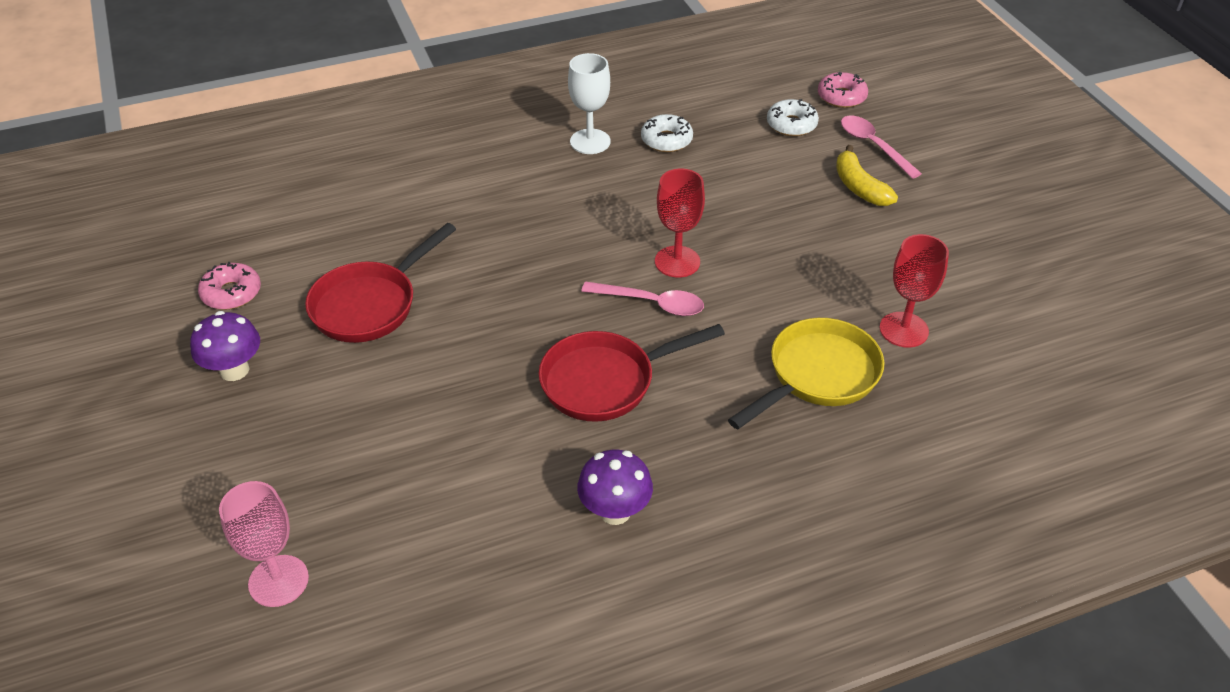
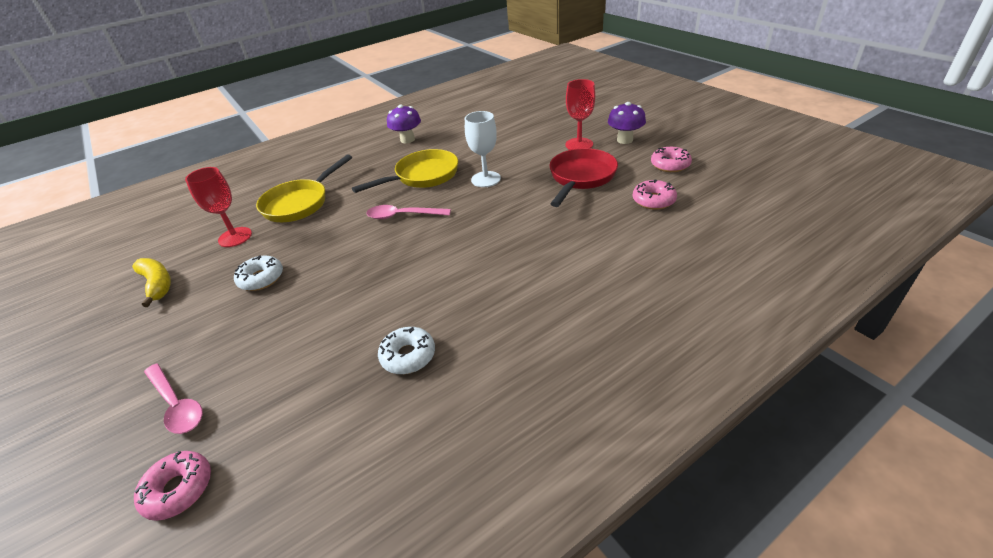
camera: 170 degrees right, 5 degrees down
pink goblet [219,481,309,607] -> none
red pan [539,324,725,422] -> yellow pan [352,149,458,193]
white goblet [568,53,611,154] -> white goblet moved to [465,111,501,187]
red goblet [655,168,705,277] -> red goblet moved to [565,79,595,150]
white donut [767,99,819,136] -> white donut moved to [234,255,283,291]
yellow banana [836,145,898,206] -> yellow banana moved to [132,258,171,307]
none -> pink donut [633,179,677,210]

